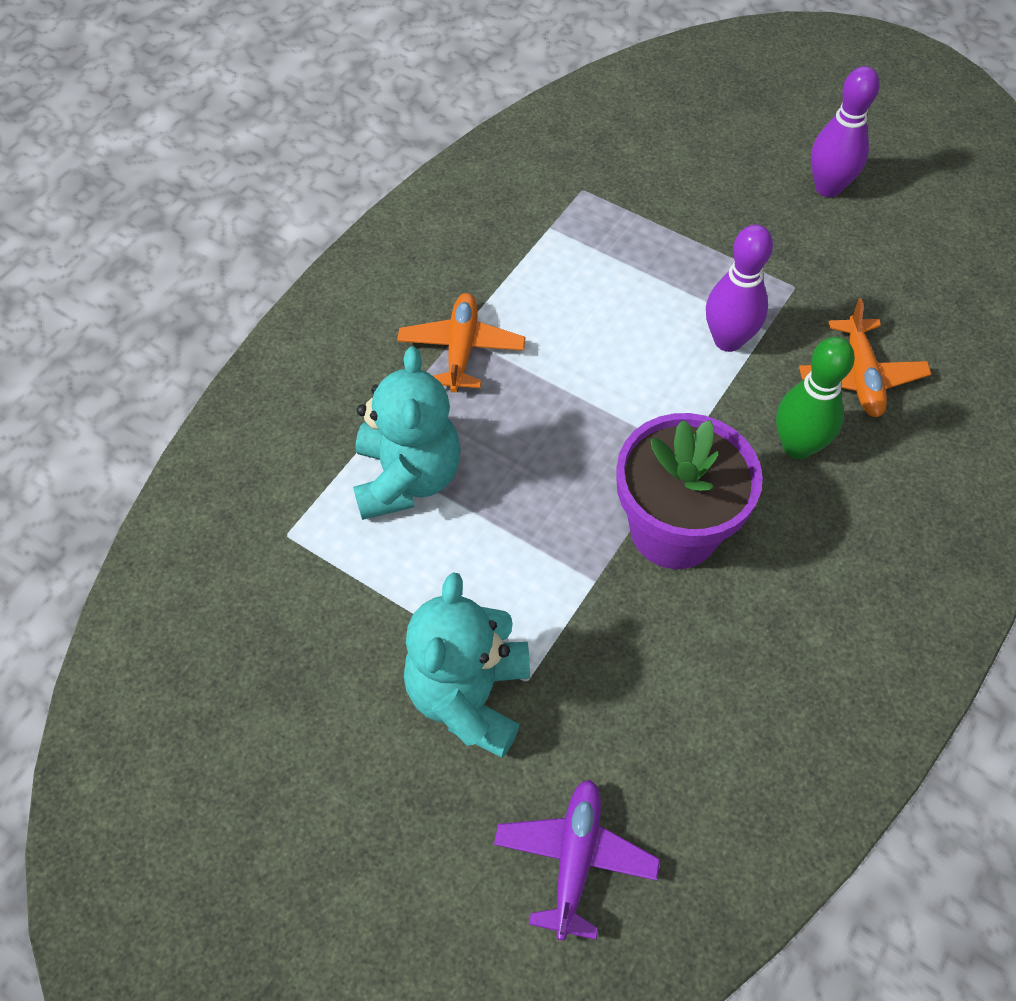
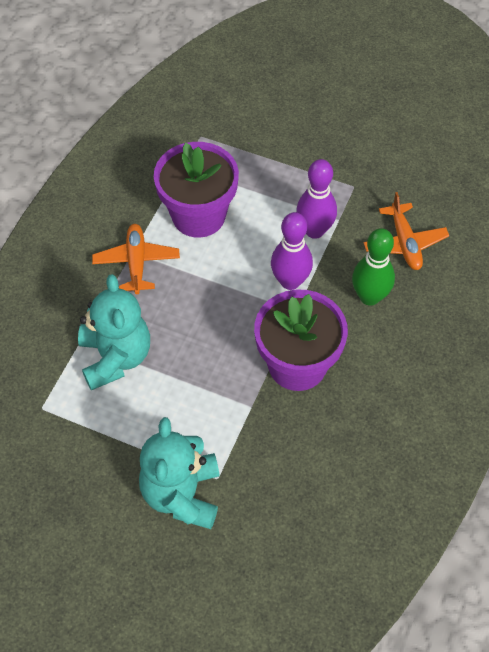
camera: 10 degrees left, 0 degrees up
purple plane [494,780,660,941] -> none
purple bowling pin [811,66,880,197] -> purple bowling pin moved to [271,212,313,290]
none -> purple flower pot [154,142,239,238]

